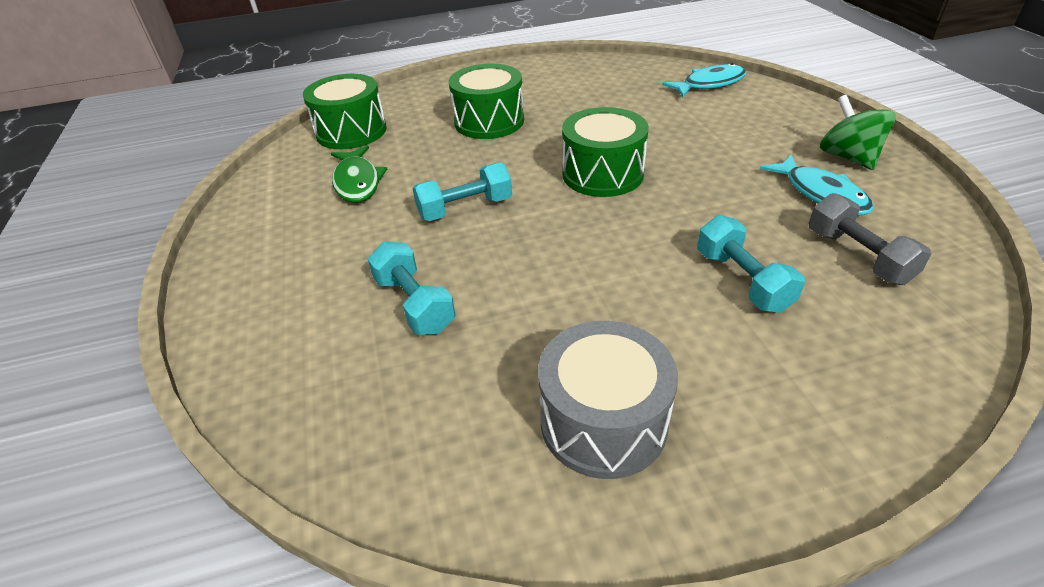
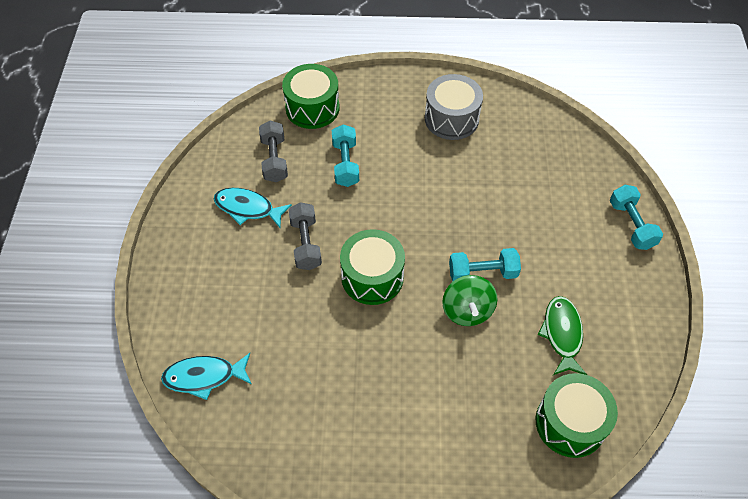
camera: 165 degrees left, 15 degrees up
turquoise dumbbell [368,241,455,335] -> turquoise dumbbell moved to [610,185,663,250]
green drum [449,64,524,139] -> green drum moved to [282,64,340,129]
turquoise fish [760,154,874,216] -> turquoise fish turned 60 degrees counterclockwise [214,188,292,228]
green spinning top [820,95,896,170] -> green spinning top moved to [442,275,498,326]
none -> grey dumbbell [288,202,322,270]

